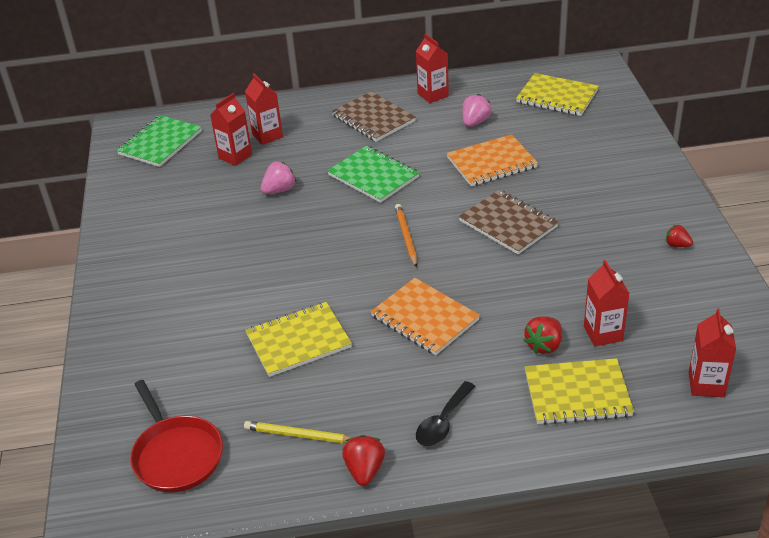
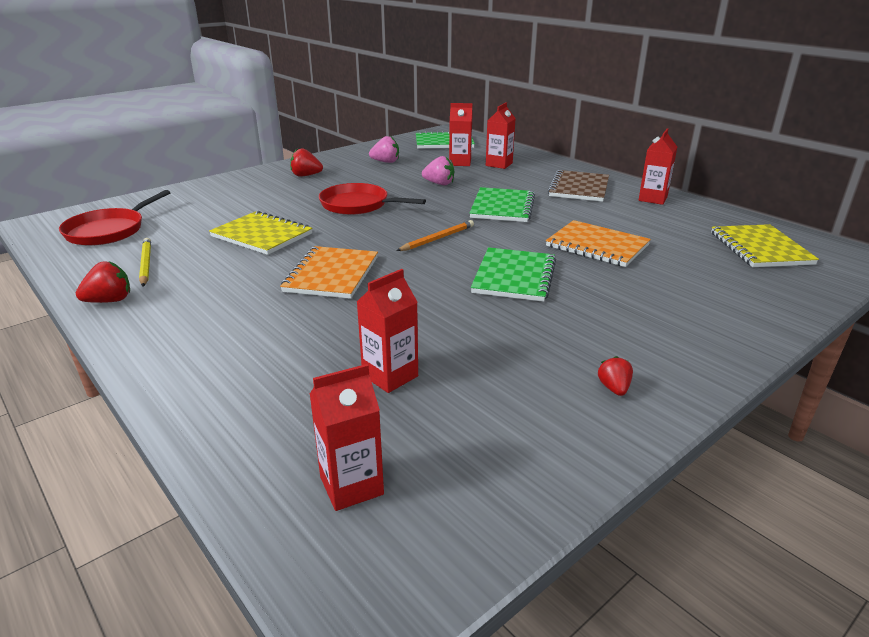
camera: 55 degrees right, 10 degrees down
black spoon [416,381,475,446] -> none
brown notebook [459,190,559,254] -> green notebook [471,247,556,302]
pink strawberry [462,94,491,127] -> pink strawberry moved to [369,136,399,163]
red strawberry [524,316,562,354] -> red strawberry moved to [290,148,323,177]
yellow notebook [525,358,634,425] -> none
none -> red pan [319,183,426,215]

